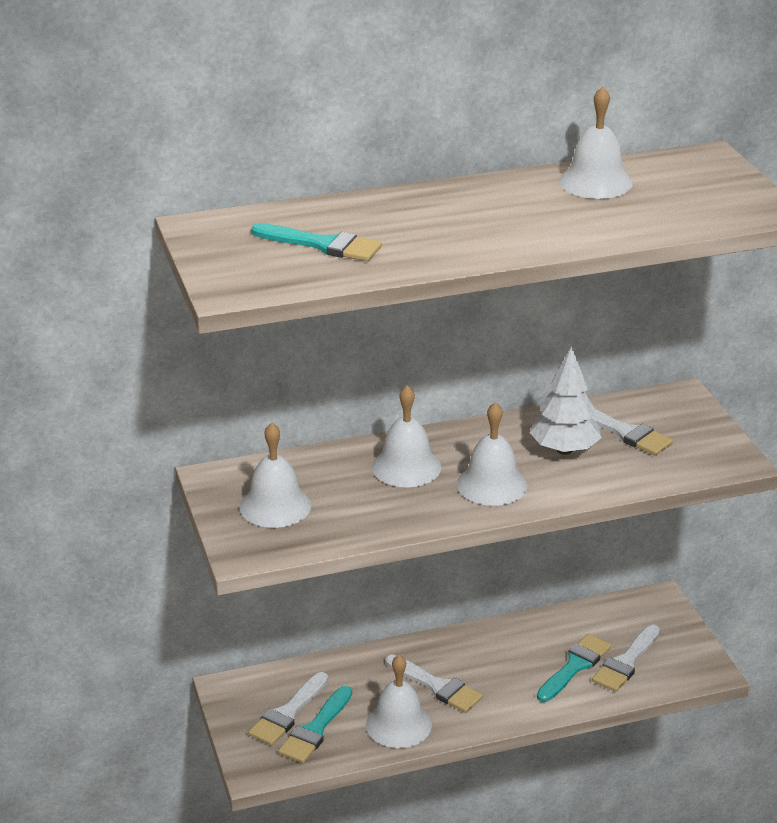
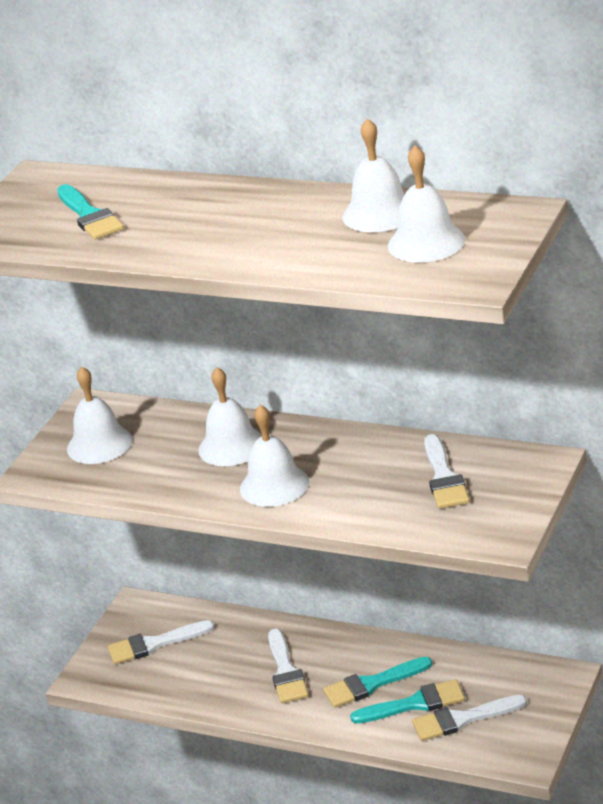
camera: 45 degrees right, 0 degrees up
turquoise brush [278,686,352,763] -> turquoise brush moved to [323,657,432,708]
white bell [366,655,432,748] -> white bell moved to [388,145,465,262]
white tree [530,346,601,455] -> none

